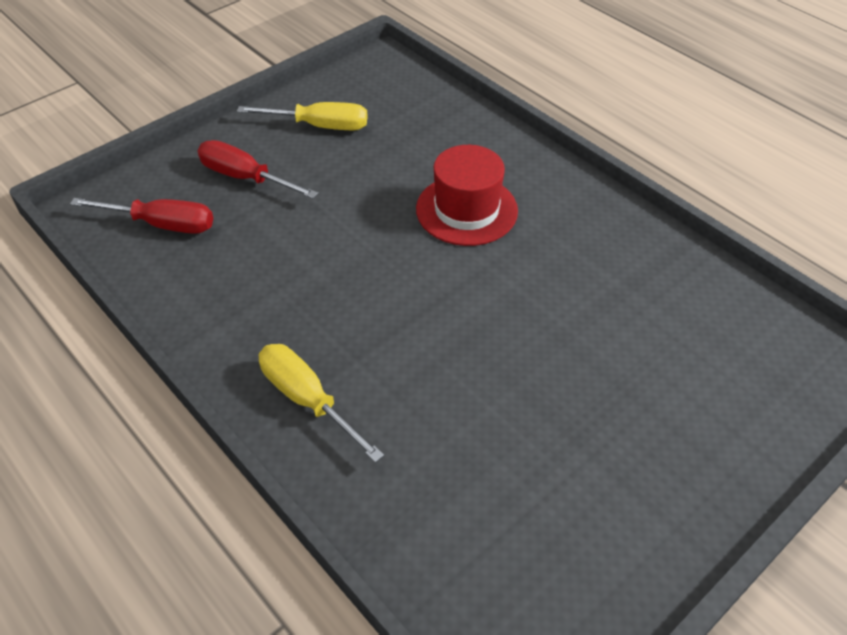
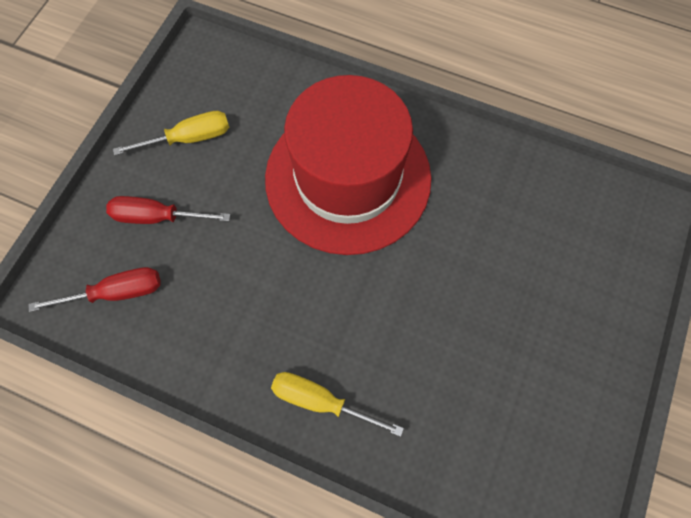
camera: 25 degrees left, 20 degrees up
red hat [416,145,518,246] -> red hat [265,75,431,255], size x1.99

